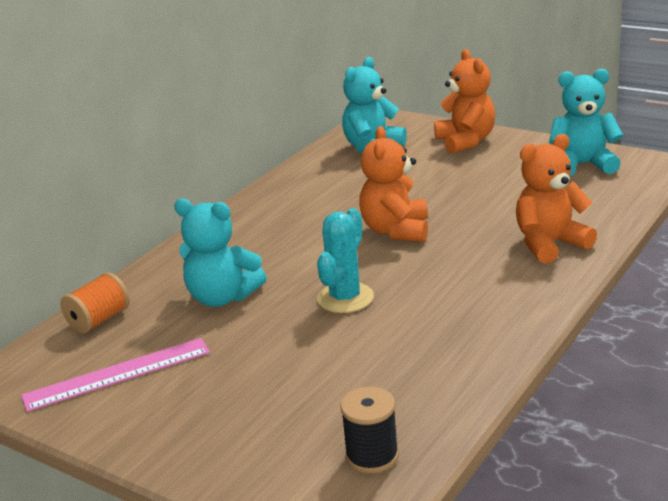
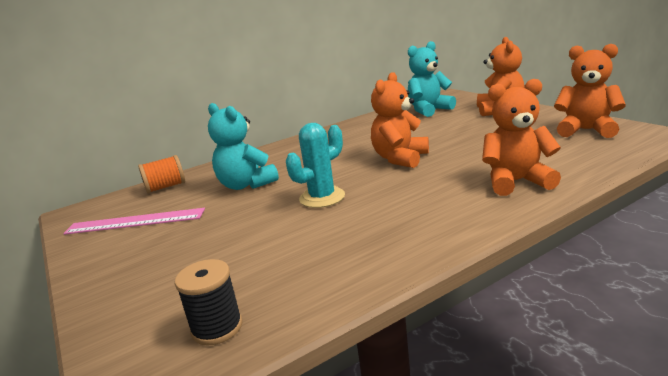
camera: 25 degrees right, 5 degrees down
turquoise teddy bear [549,69,623,177] -> orange teddy bear [554,44,626,138]

